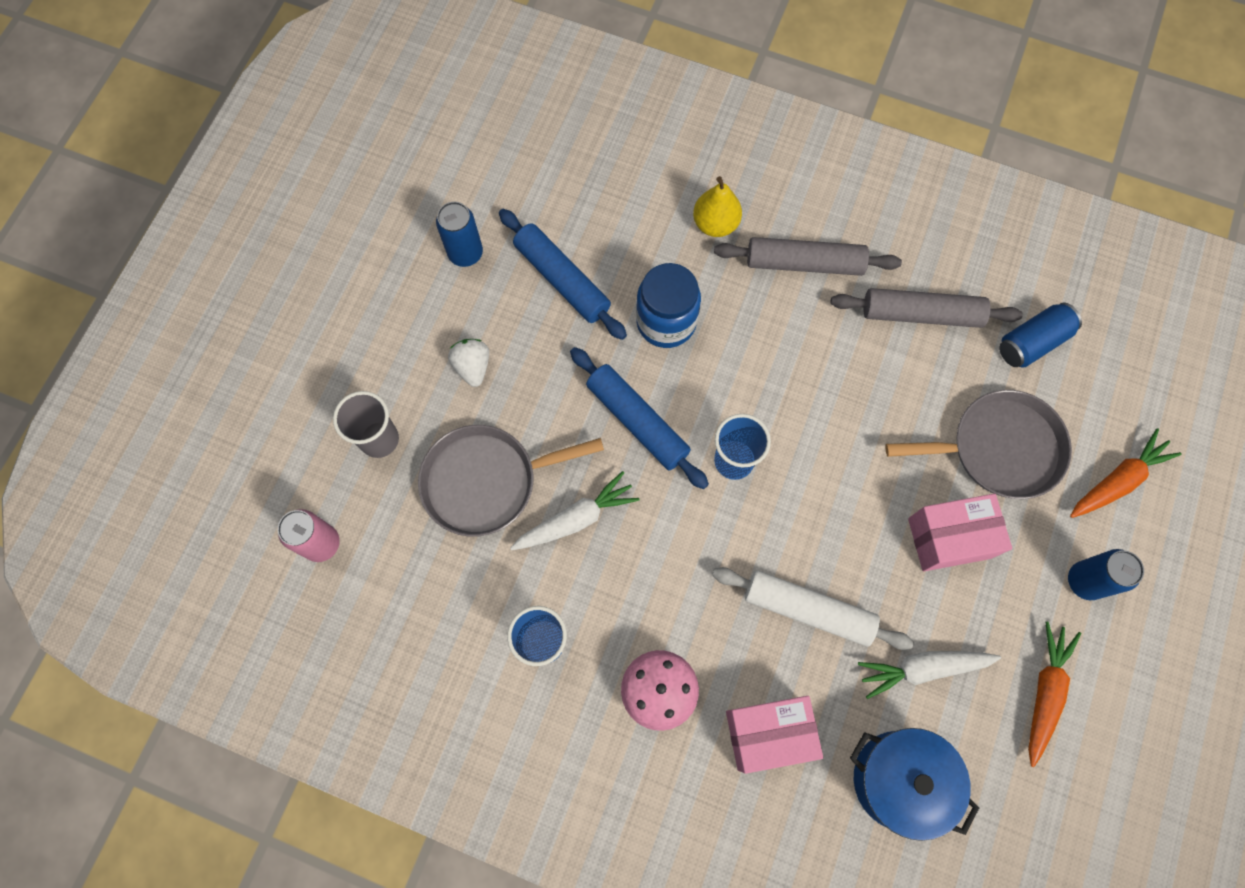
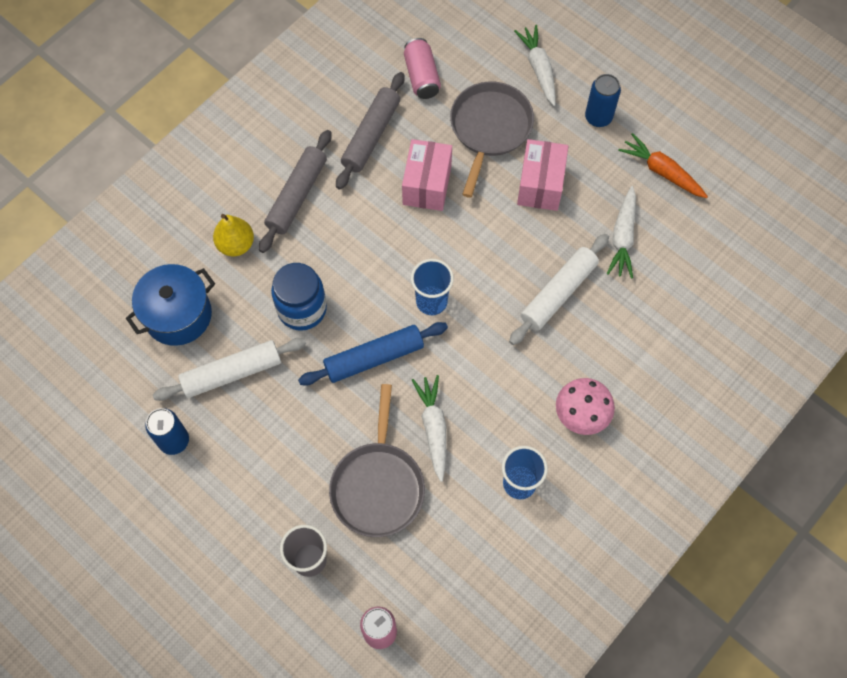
camera: 70 degrees left, 5 degrees down
white strawberry [448,339,489,387] -> none
blue rolling pin [499,209,627,340] -> white rolling pin [153,338,306,401]
pink box [726,696,823,774] -> pink box moved to [402,139,452,211]
blue pot [850,728,979,841] -> blue pot moved to [126,264,215,346]
blue can [999,302,1082,368] -> pink can [404,38,441,99]
orange carrot [1070,428,1182,518] -> white carrot [514,25,556,106]

